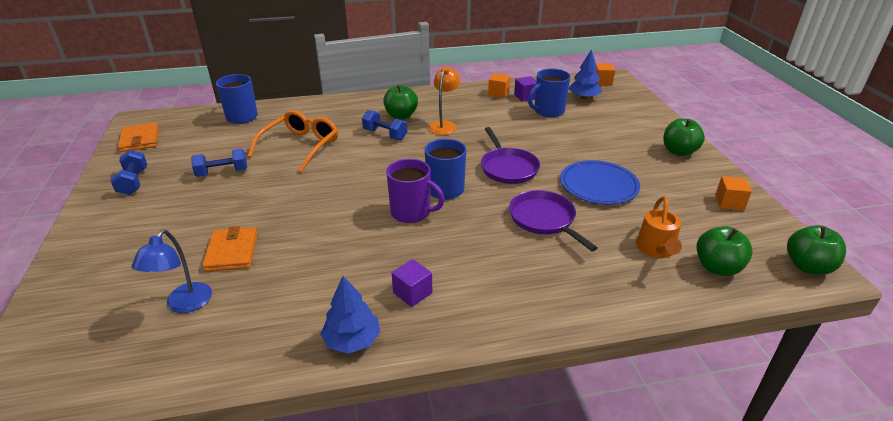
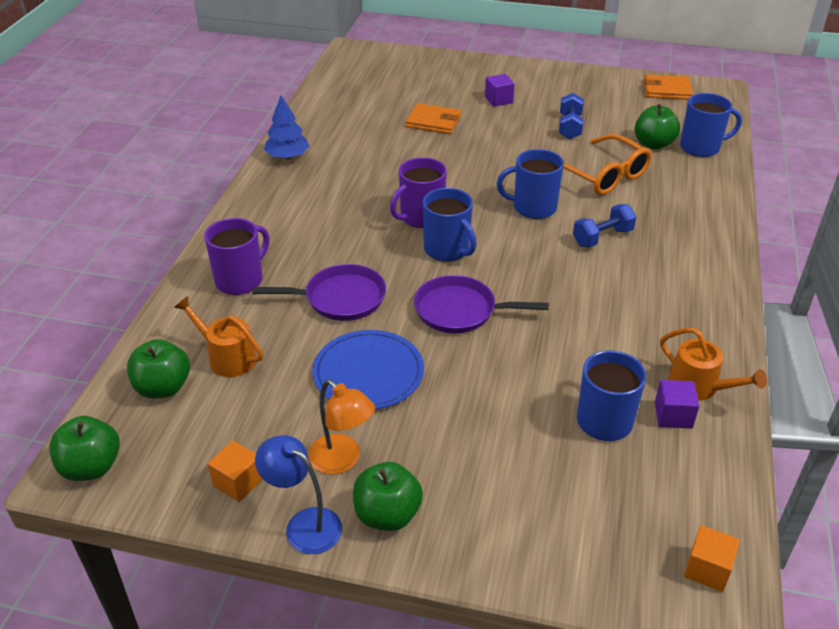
camera: 115 degrees right, 5 degrees up
blue dumbbell [110,150,147,195] -> none
blue lamp [131,229,212,313] -> blue lamp moved to [255,435,342,554]
green apple [383,85,418,119] -> green apple moved to [634,104,680,149]
purple cube [392,259,432,307] -> purple cube moved to [485,74,515,107]
orange lamp [428,66,461,135] -> orange lamp moved to [308,379,375,474]
orange cube [488,73,511,98] -> orange watering can [660,328,767,401]
blue tree [569,49,602,99] -> none
none -> purple mug [204,218,269,295]
none -> blue mug [497,149,564,219]

